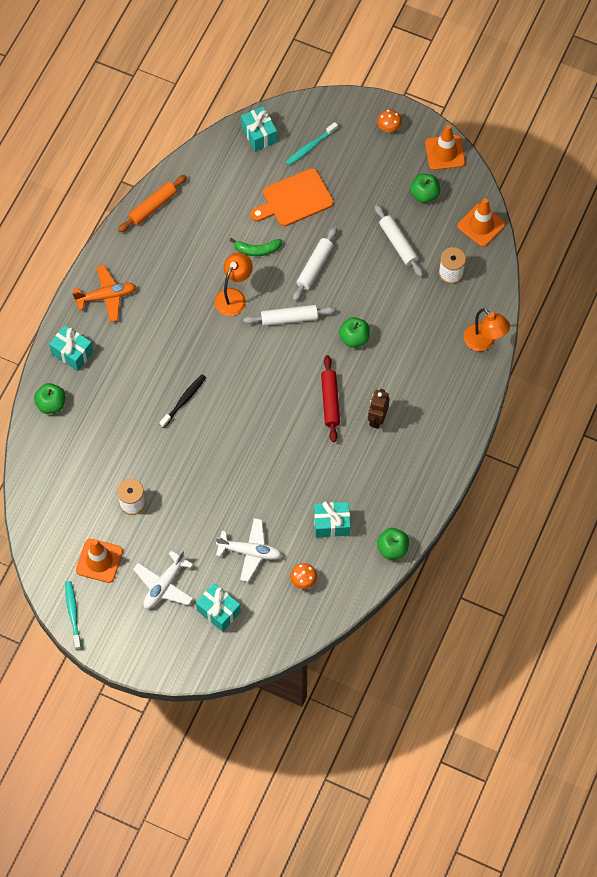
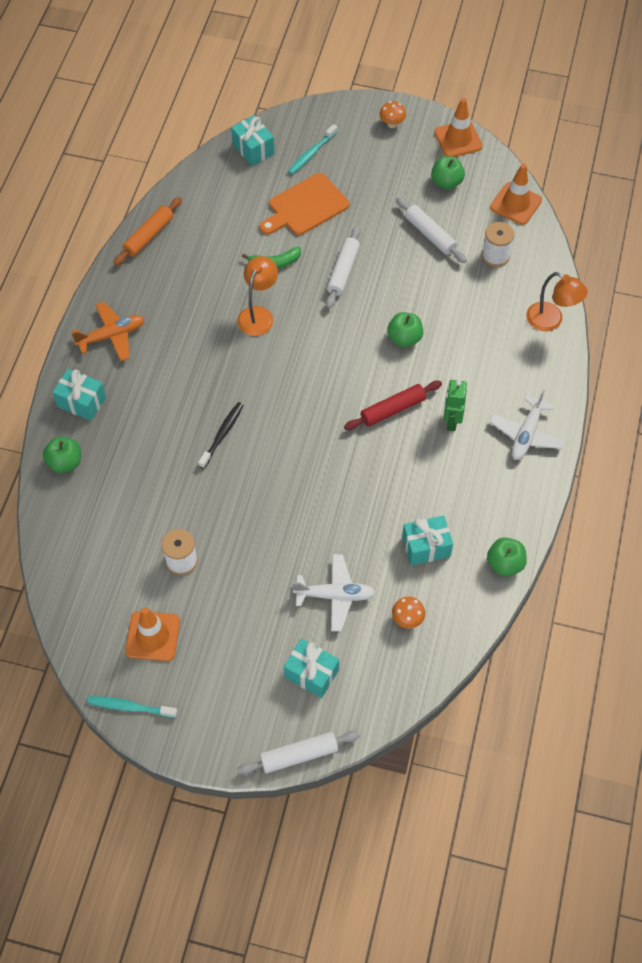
camera: 10 degrees left, 5 degrees down
turquoise toothbrush [65,581,81,650] -> turquoise toothbrush turned 60 degrees counterclockwise [87,696,178,718]
white plane [133,550,193,609] -> white plane moved to [489,389,566,460]
white rolling pin [243,305,335,326] -> white rolling pin moved to [237,731,360,775]
red rolling pin [321,355,340,442] -> red rolling pin turned 75 degrees clockwise [344,381,442,430]
brown robot [368,389,390,429] -> green robot [443,380,467,431]

